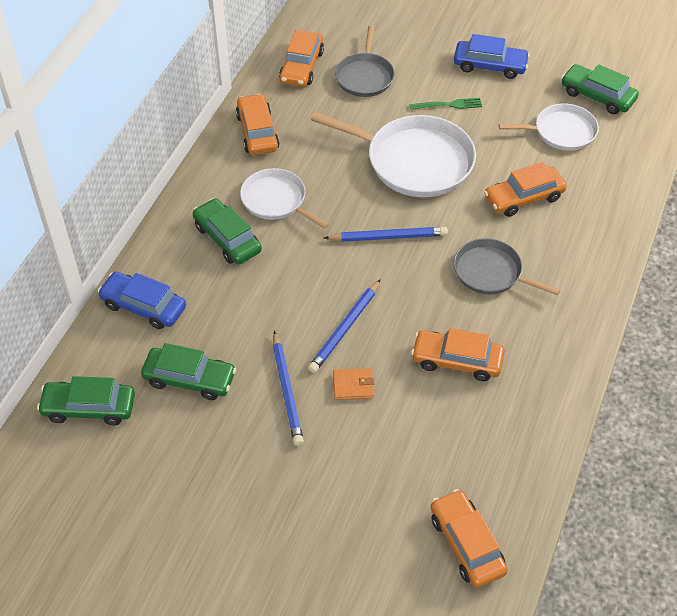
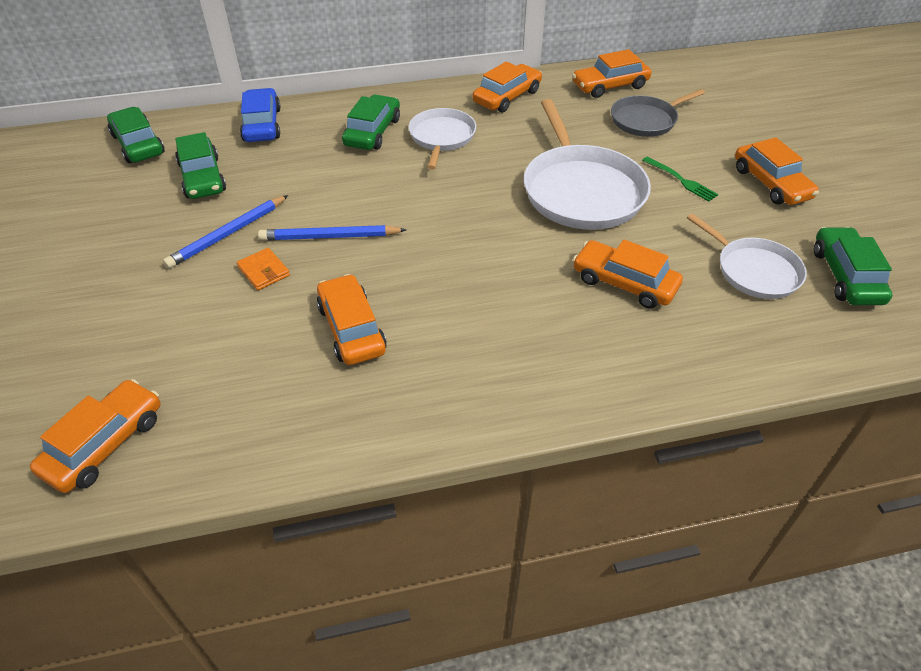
camera: 55 degrees right, 5 degrees down
blue pencil [324,227,448,242] -> none
blue car [454,34,530,79] -> orange car [735,137,819,205]
grey pan [454,238,560,296] -> none

